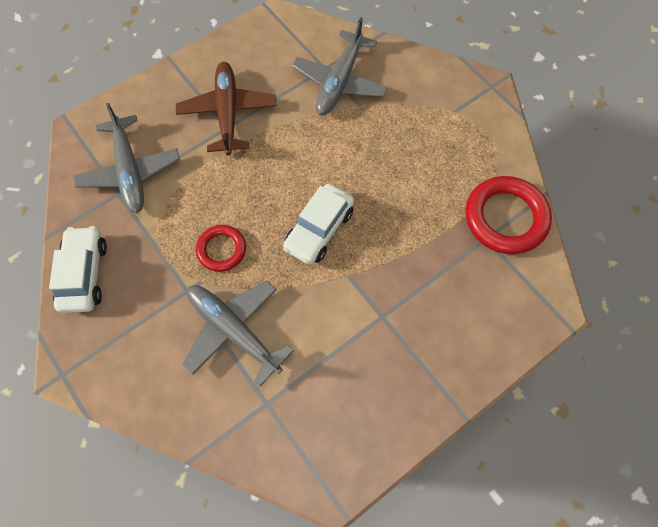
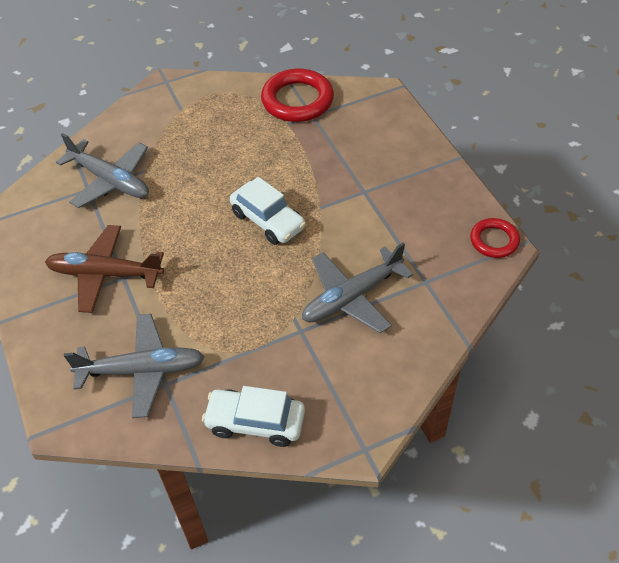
camera: 75 degrees left, 15 degrees down
red ring [196,225,246,272] -> red ring moved to [470,218,520,258]

